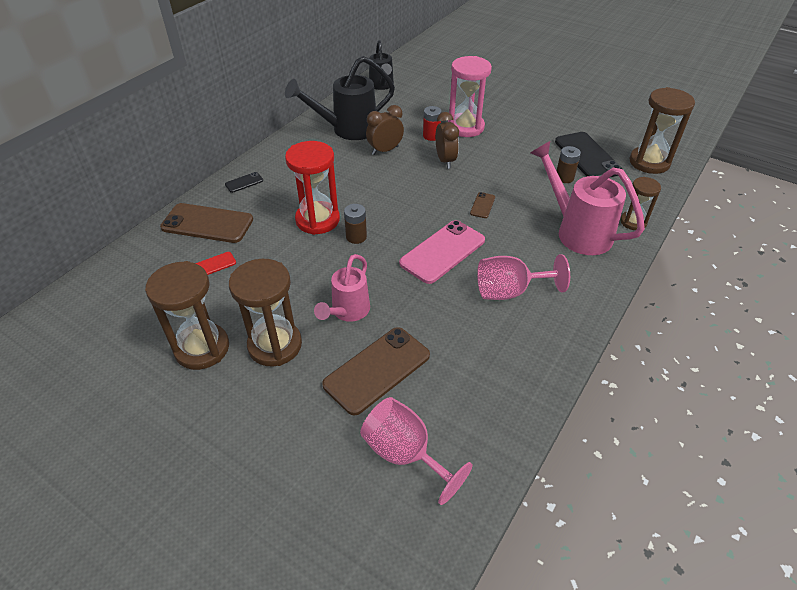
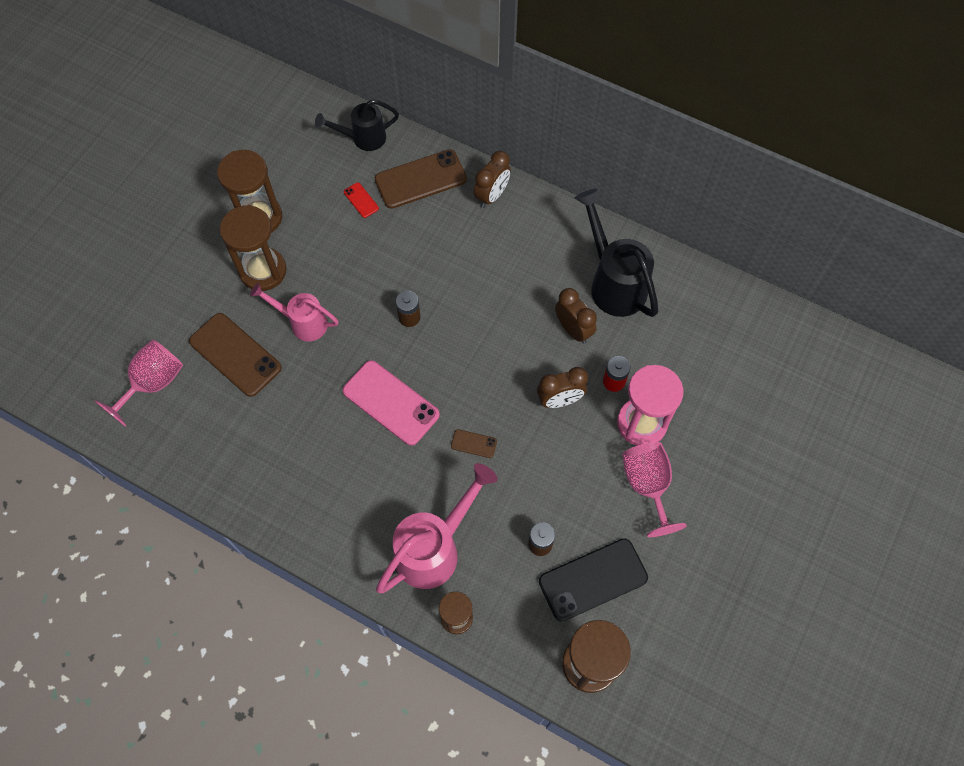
camera: 85 degrees right, 20 degrees up
brown phone [160,203,253,243] -> brown phone turned 60 degrees clockwise [375,149,467,209]
black phone [225,172,263,193] -> brown clock [474,151,511,208]
red hourglass [285,141,340,235] -> none
black watering can [369,40,394,90] -> black watering can moved to [315,99,399,151]
pink goblet [477,254,570,300] -> pink goblet moved to [622,442,687,537]

